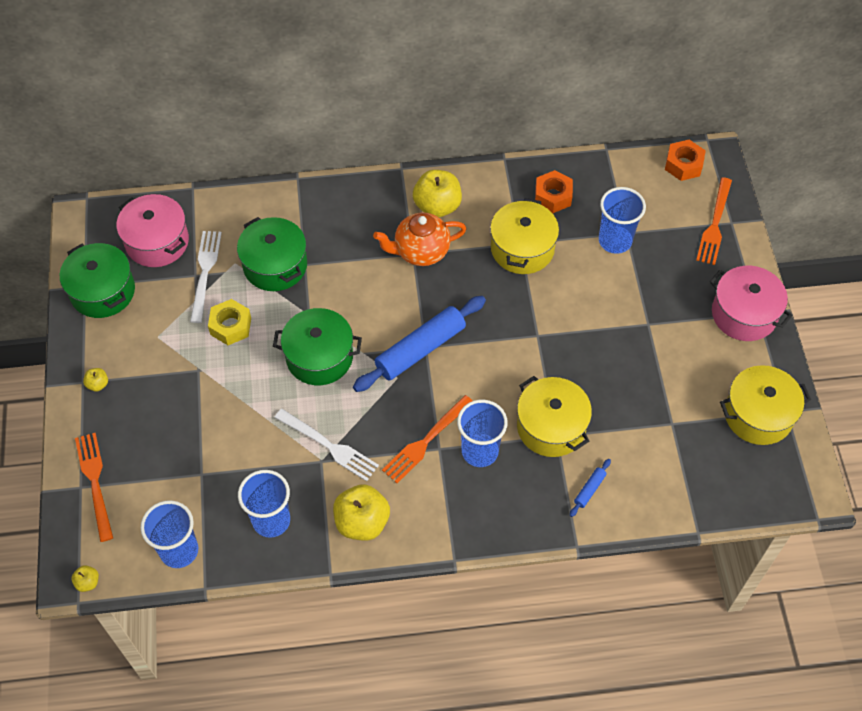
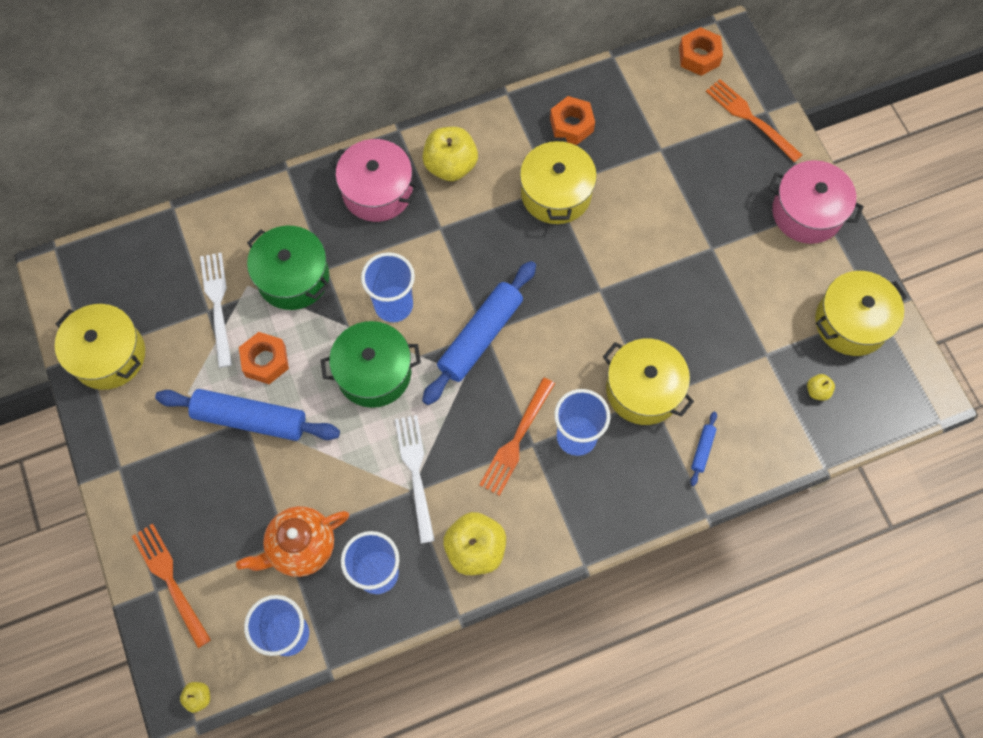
camera: 15 degrees left, 10 degrees up
green pot [60,243,135,318] -> yellow pot [55,304,145,390]
yellow apple [83,368,108,392] -> yellow apple moved to [807,374,835,401]
pink pot [117,194,189,267] -> pink pot moved to [330,139,419,222]
yellow nut [208,299,251,345] -> orange nut [239,332,289,384]
white fork [274,409,379,481] -> white fork turned 120 degrees counterclockwise [395,415,435,544]
orange teapot [373,213,466,266] -> orange teapot moved to [236,506,349,577]
blue cup [599,187,646,254] -> blue cup moved to [361,252,415,322]
orange fork [696,177,732,265] -> orange fork turned 135 degrees clockwise [706,79,802,162]
none -> blue rolling pin [155,389,340,441]

